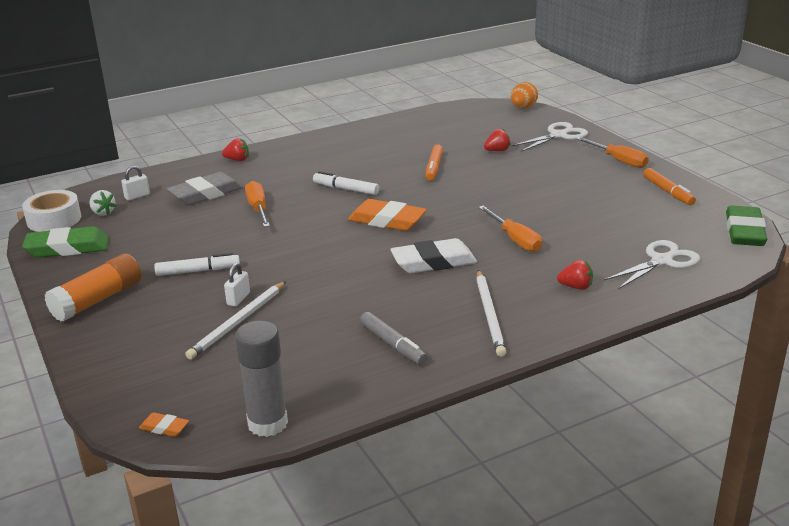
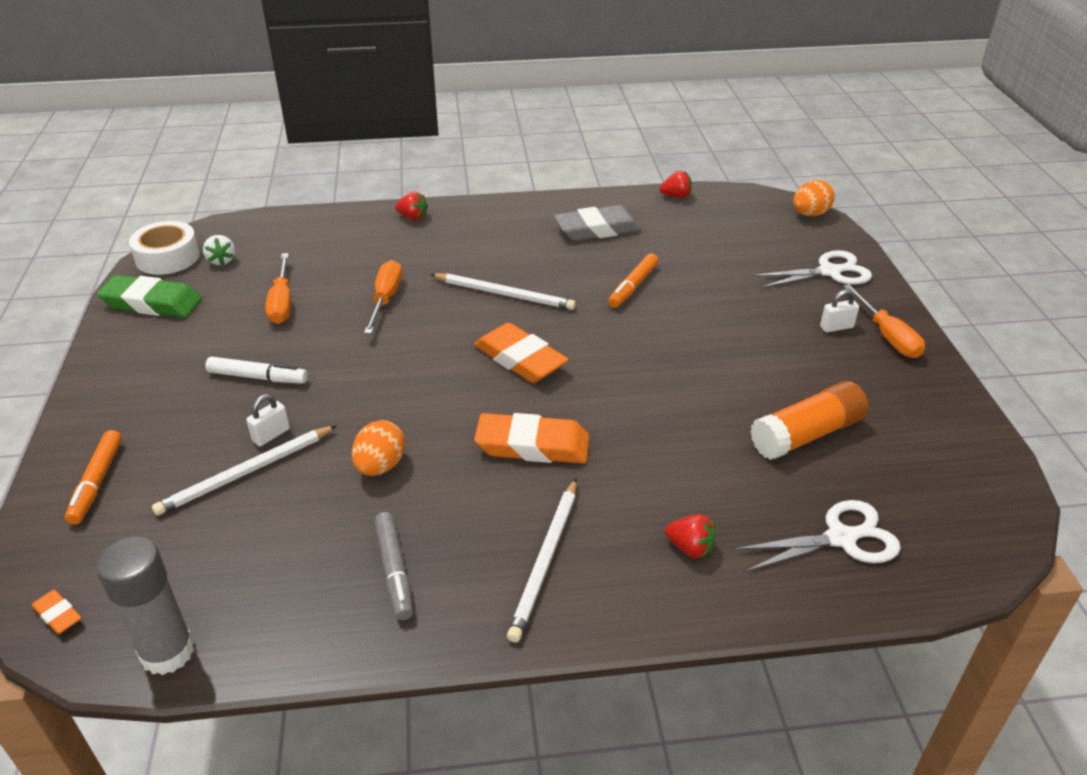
camera: 20 degrees right, 10 degrees up
orange glue stick [45,254,142,322] -> orange glue stick moved to [750,381,868,460]
white padlock [121,166,150,201] -> white padlock moved to [820,290,859,332]
grey eraser [167,172,243,205] -> grey eraser moved to [554,205,641,241]
white marker [313,171,379,195] -> white pencil [430,273,576,310]
white eraser [390,238,477,273] -> orange eraser [474,413,590,464]
orange screwdriver [479,206,542,252] -> orange screwdriver moved to [265,253,291,324]
red strawberry [484,129,511,151] -> red strawberry moved to [659,170,692,198]
orange marker [643,168,696,205] -> orange marker moved to [65,430,122,524]
green eraser [726,205,767,246] -> none
none -> orange egg [352,420,405,476]

